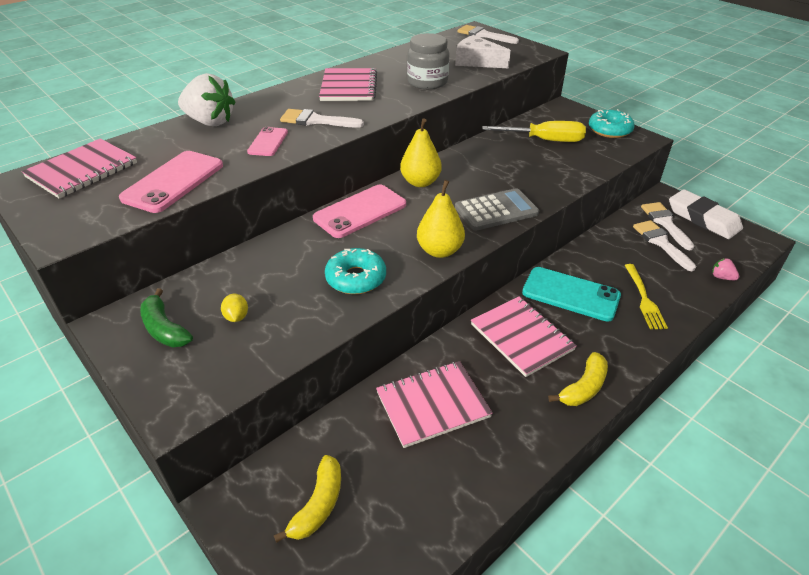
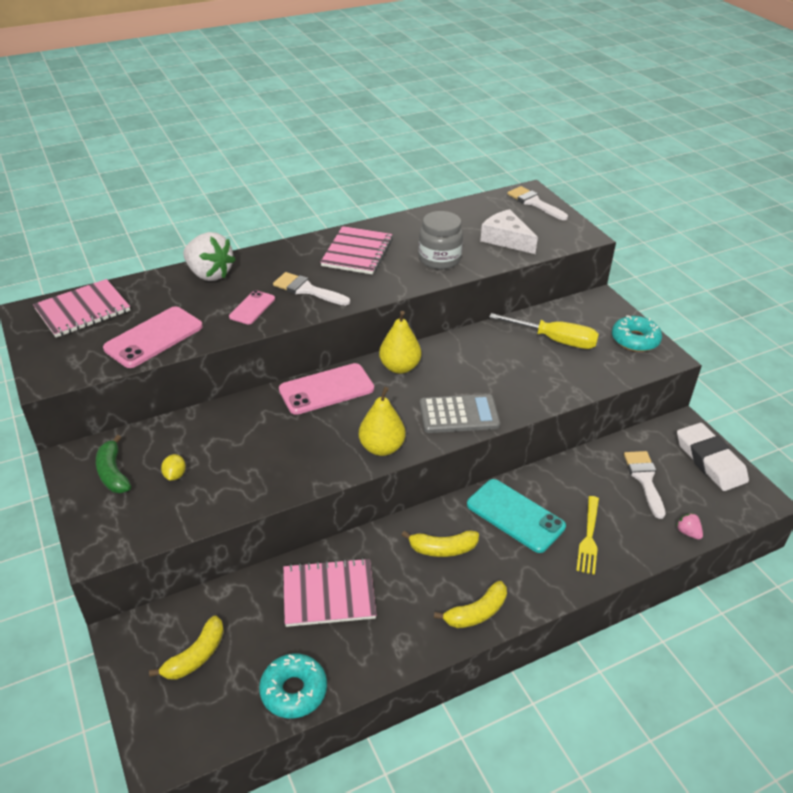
camera: 15 degrees right, 0 degrees up
turquoise donut [325,248,386,294] -> turquoise donut moved to [259,653,327,719]
pink notebook [471,297,577,377] -> yellow banana [402,530,479,557]
white brush [641,202,694,250] -> none

